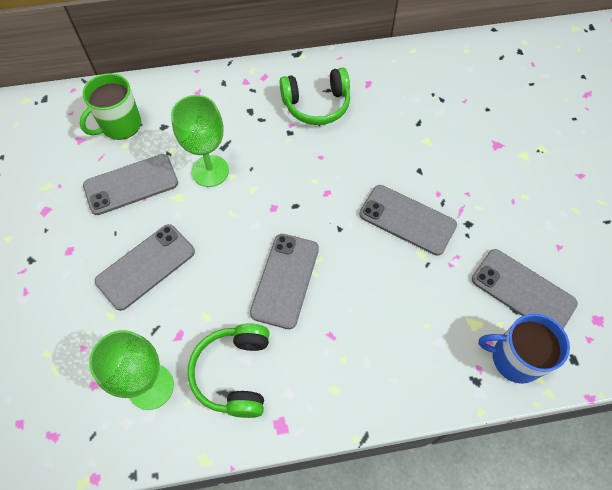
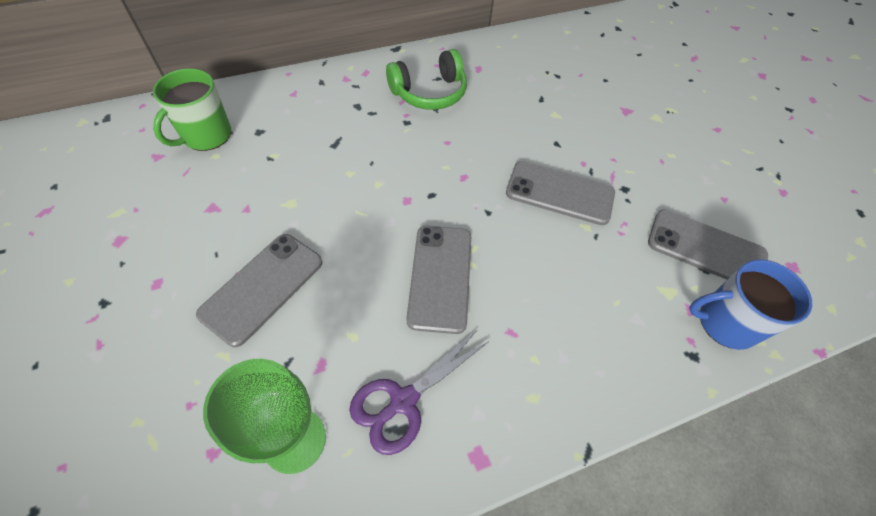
camera: 15 degrees left, 5 degrees down
grey phone [83,154,178,215] -> none
green goblet [171,95,229,187] -> none
green headphones [188,323,269,418] -> purple scissors [349,330,489,455]

